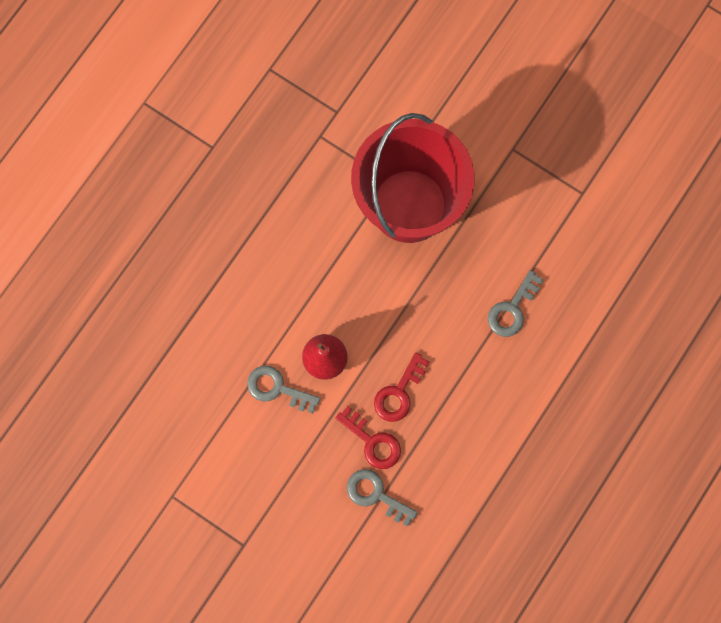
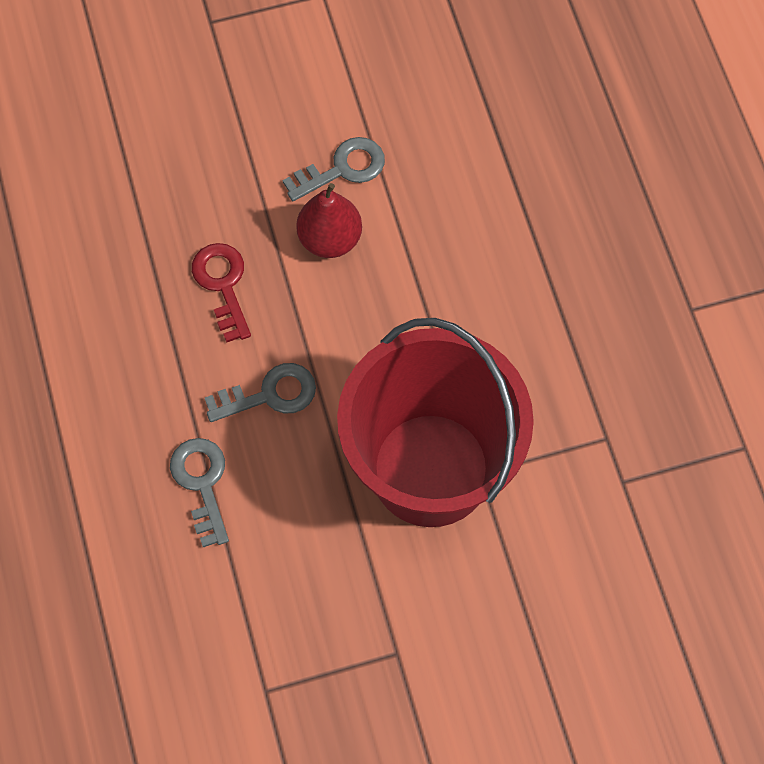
camera: 130 degrees right, 10 degrees down
red key [336,406,401,469] -> none
grey key [347,469,418,527] -> grey key moved to [205,363,316,422]

